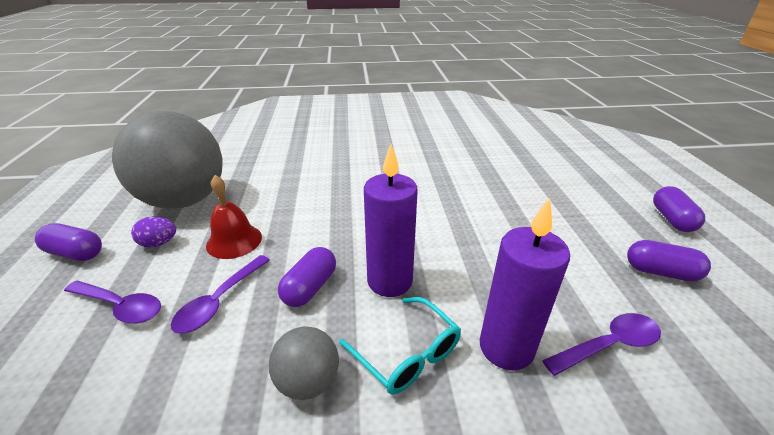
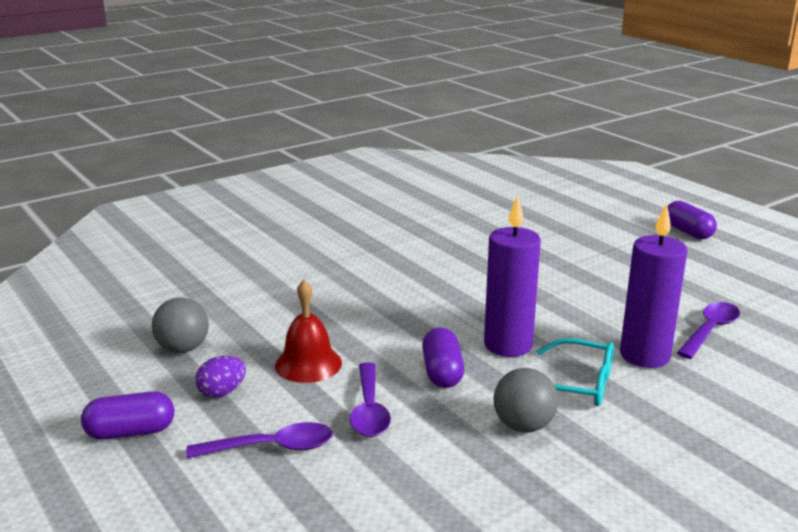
camera: 30 degrees left, 10 degrees down
grey ball [112,111,223,209] -> grey ball [152,298,209,353], size x0.44
purple capsule [627,240,711,281] -> none

